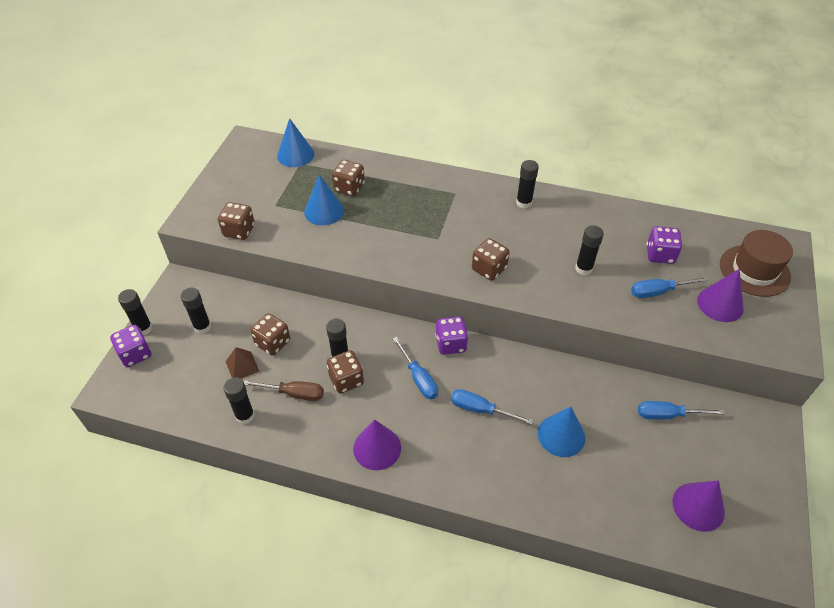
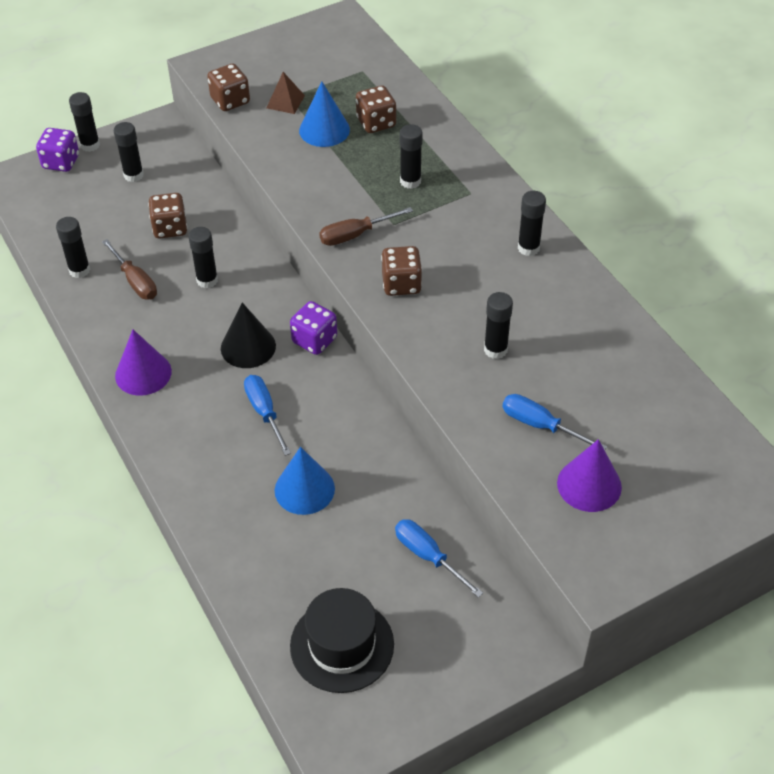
camera: 45 degrees right, 0 degrees up
brown pyramid [226,347,259,379] -> brown pyramid moved to [266,72,305,114]
blue cone [277,118,314,167] -> none
brown dice [327,350,364,393] -> none
blue screwdriver [393,337,438,399] -> black cone [221,302,276,368]
purple dice [647,226,682,264] -> none
purple cone [673,480,725,532] -> black hat [290,588,394,693]
brown hat [720,230,793,297] -> none
none -> brown screwdriver [319,207,413,246]
none -> black glue stick [400,124,423,189]

